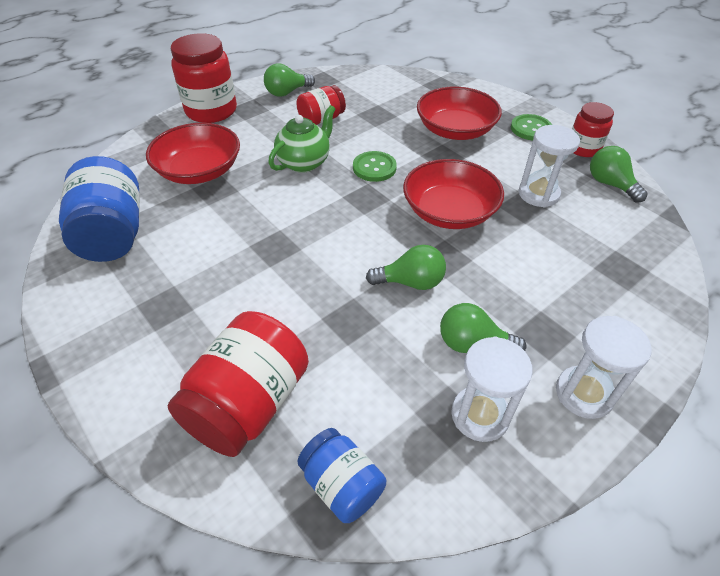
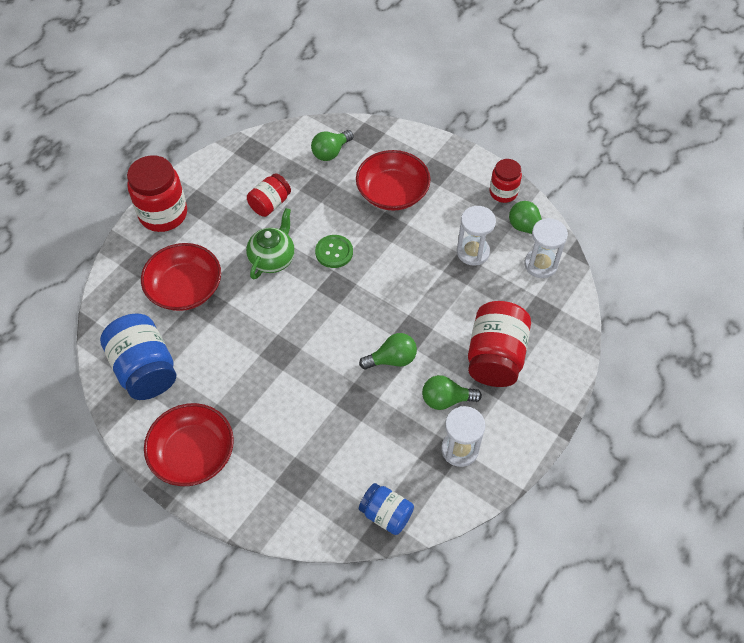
camera: 15 degrees left, 10 degrees up
red jar [168,311,309,457] -> red jar moved to [468,301,531,387]
green light bulb [264,64,315,97] -> green light bulb moved to [311,130,354,161]
red bowl [403,159,504,229] -> red bowl moved to [144,403,234,486]
green button [511,114,552,140] -> none
white hourglass [556,316,652,419] -> white hourglass moved to [524,218,568,278]

